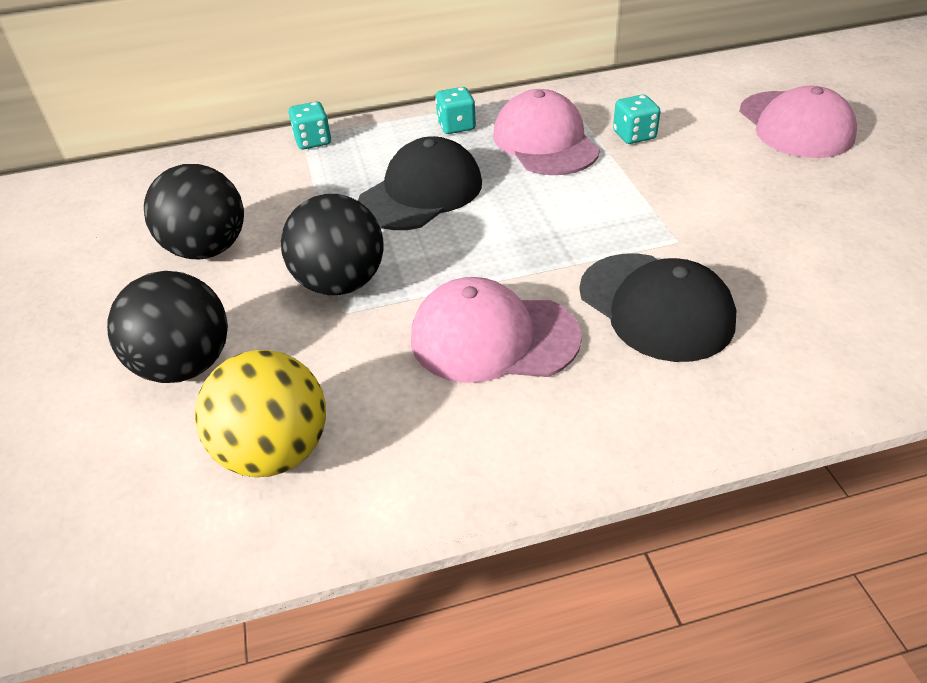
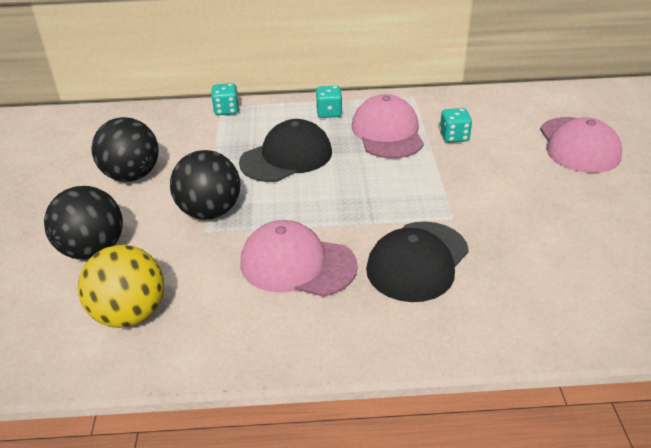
camera: 10 degrees right, 5 degrees down
black cap [579,253,736,362] -> black cap turned 60 degrees clockwise [366,221,469,302]

